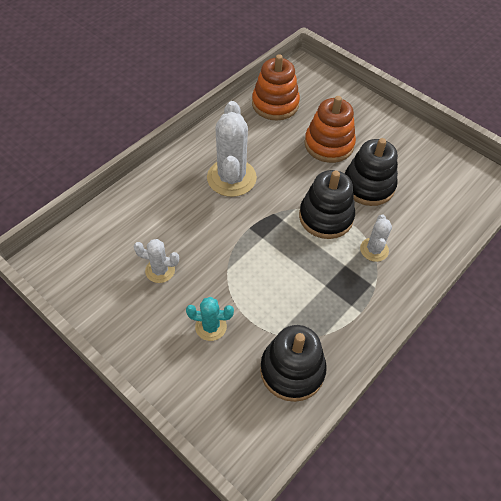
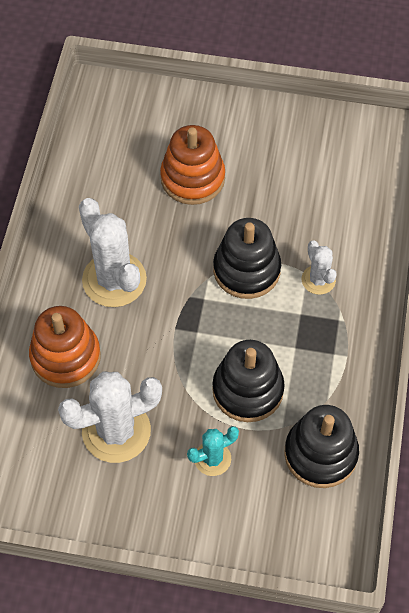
camera: 30 degrees left, 5 degrees up
white cactus [133,239,179,283] -> white cactus [58,372,162,463], size x1.87
orange stacking toy [252,54,300,120] -> orange stacking toy moved to [29,306,101,388]
black stacking toy [345,138,398,206] -> black stacking toy moved to [212,340,285,422]

